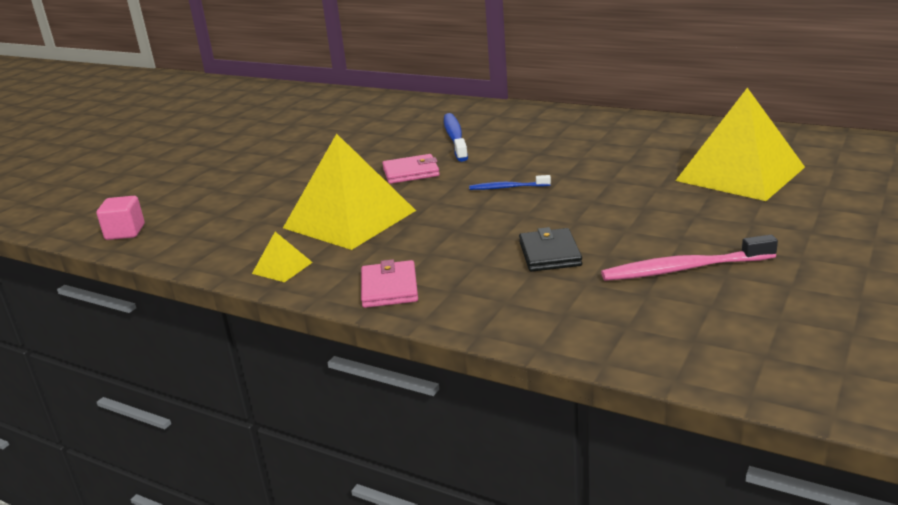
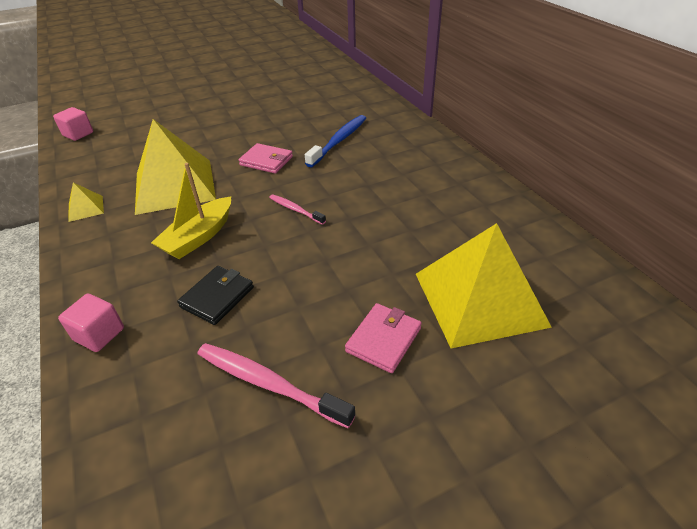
camera: 35 degrees right, 15 degrees up
pink wallet [361,259,418,308] -> pink wallet moved to [345,303,422,373]
blue toothbrush [469,175,551,190] -> pink toothbrush [269,194,326,225]
none -> pink cube [58,294,124,352]
none -> yellow boat [151,163,231,259]

